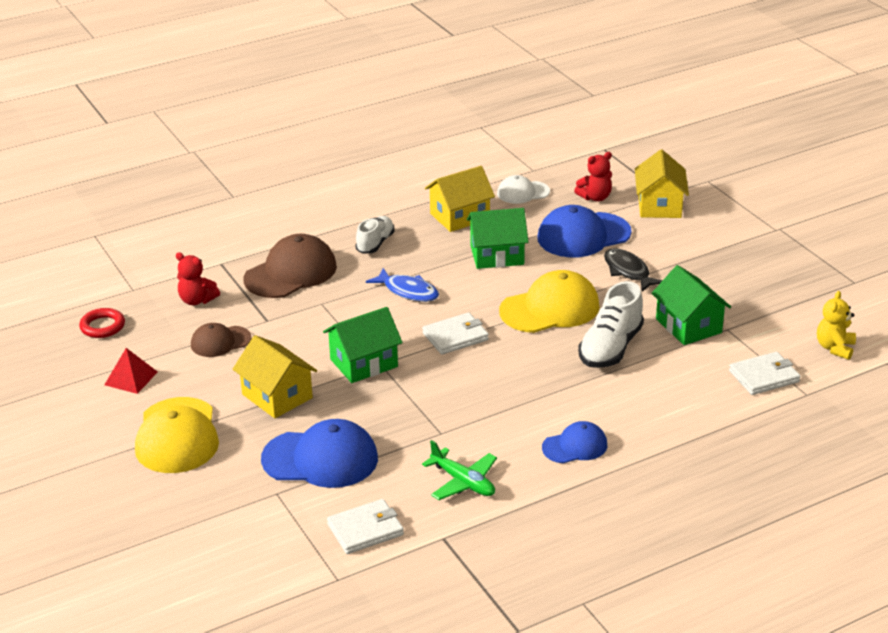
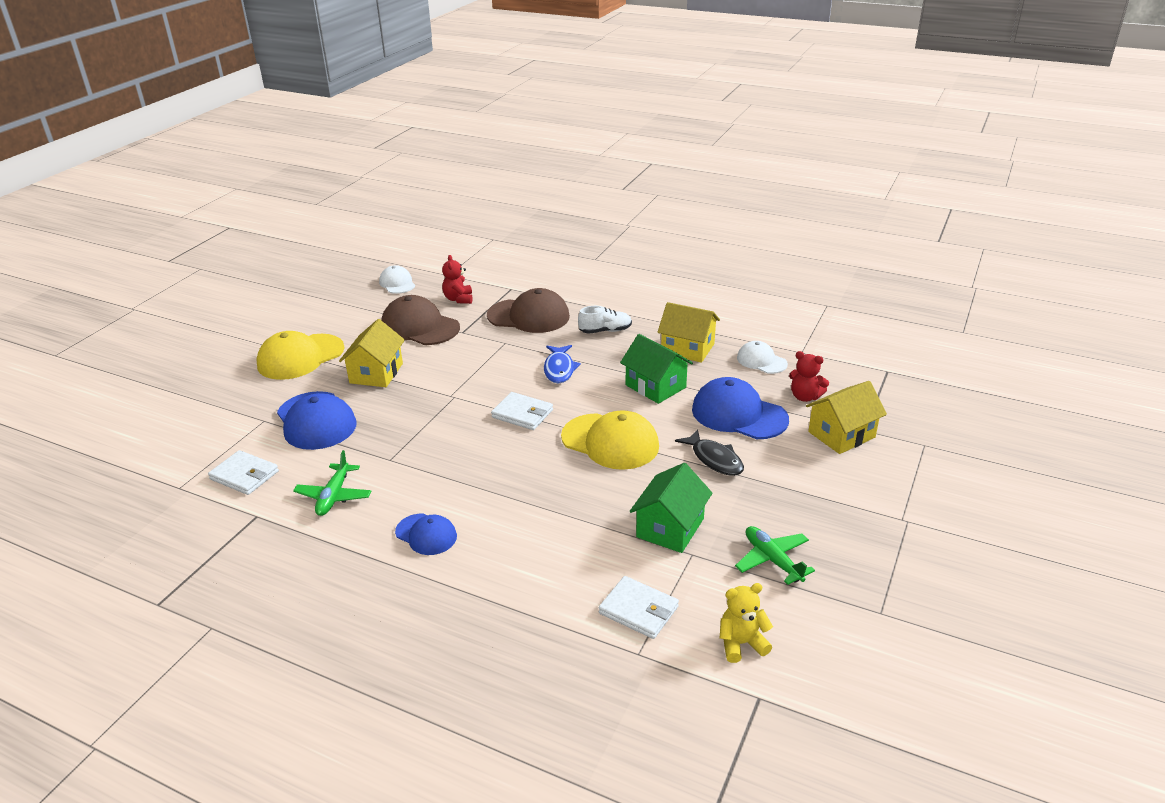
camera: 55 degrees right, 0 degrees up
red ring [79,308,125,338] -> white cap [379,265,415,294]
red pyramid [104,348,157,394] -> none
brown cap [191,323,252,357] -> brown cap [381,295,460,345], size x1.73
green house [323,307,403,383] -> none
white shoe [578,281,644,368] -> none
black fish [604,248,663,292] -> black fish turned 120 degrees clockwise [675,429,744,476]
none -> green plane [735,526,815,585]

